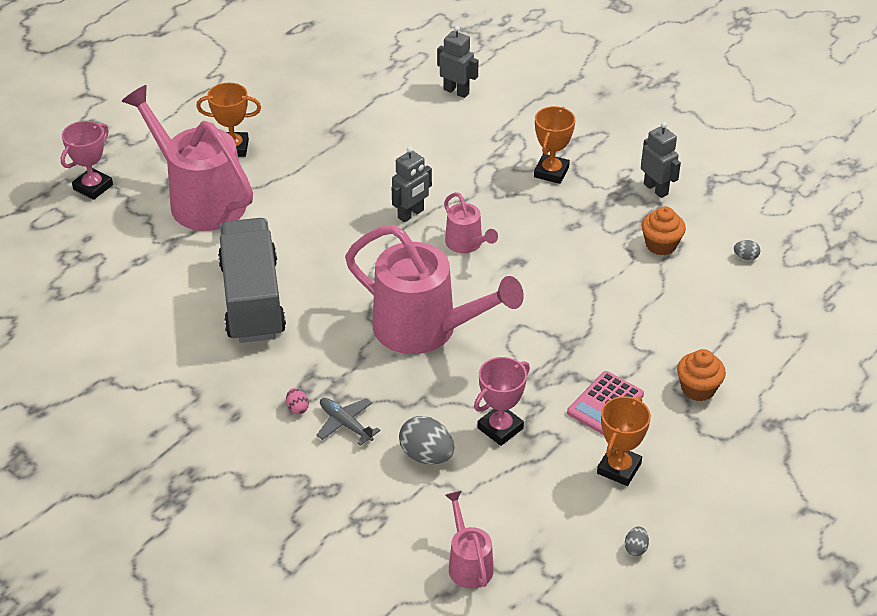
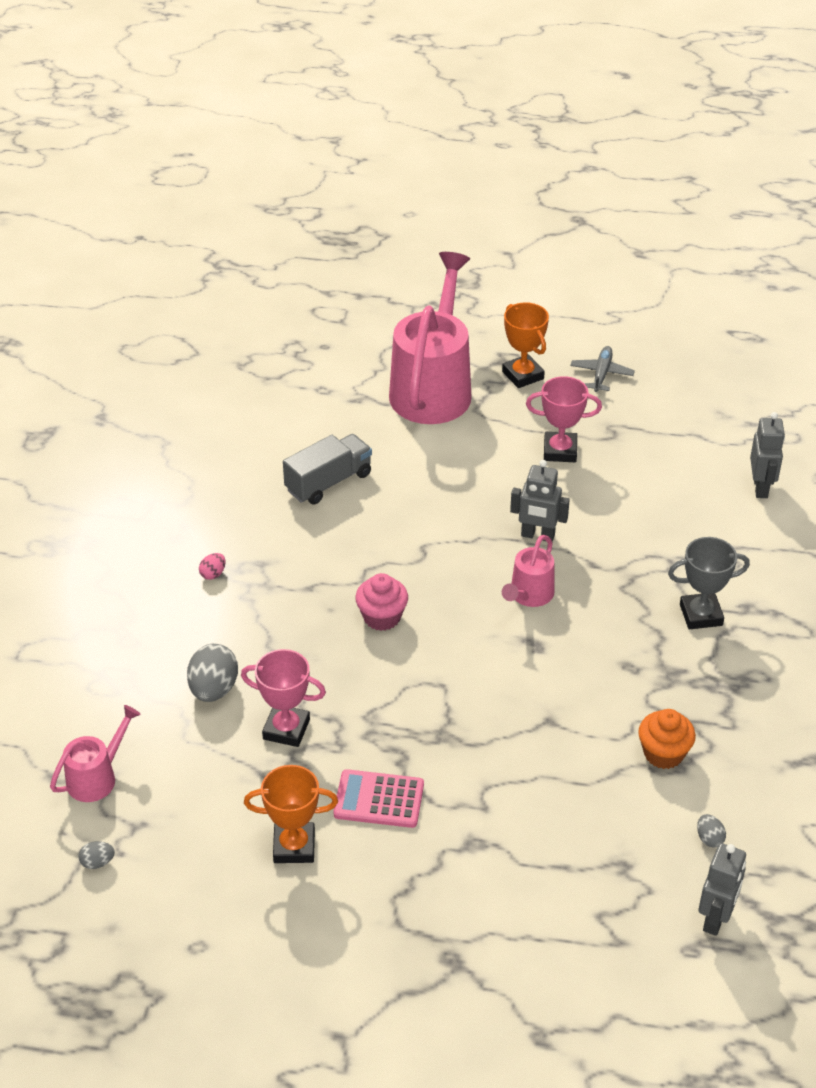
camera: 60 degrees right, 0 degrees up
pink trophy [61,121,113,200] -> pink trophy moved to [526,376,602,462]
grey truck [218,218,286,343] -> grey truck [283,434,372,505], size x0.60
grey plane [317,398,380,446] -> grey plane moved to [570,346,635,392]
pink watering can [345,225,524,354] -> pink cupcake [355,573,408,631]
orange trophy [534,106,575,184] -> grey trophy [668,537,750,629]
grey egg [625,526,649,556] -> grey egg moved to [78,841,115,869]
grey robot [641,122,681,198] -> grey robot moved to [699,843,746,936]
orange cupcake [677,349,726,401] -> none

